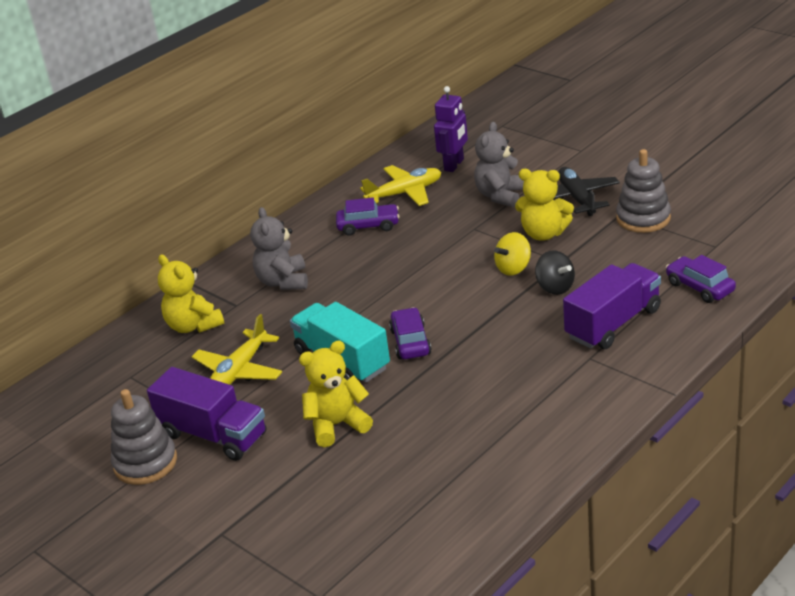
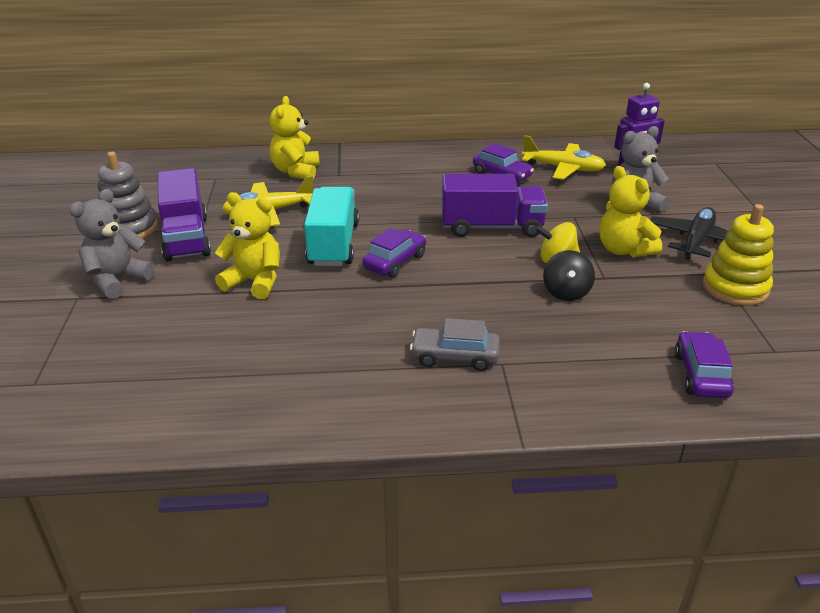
camera: 40 degrees right, 0 degrees up
grey teddy bear [250,207,308,290] -> grey teddy bear moved to [70,189,155,299]
purple truck [563,263,661,349] -> purple truck moved to [442,174,548,237]
grey stacking toy [616,149,671,233] -> yellow stacking toy [703,204,774,306]
none -> grey car [410,318,500,371]

